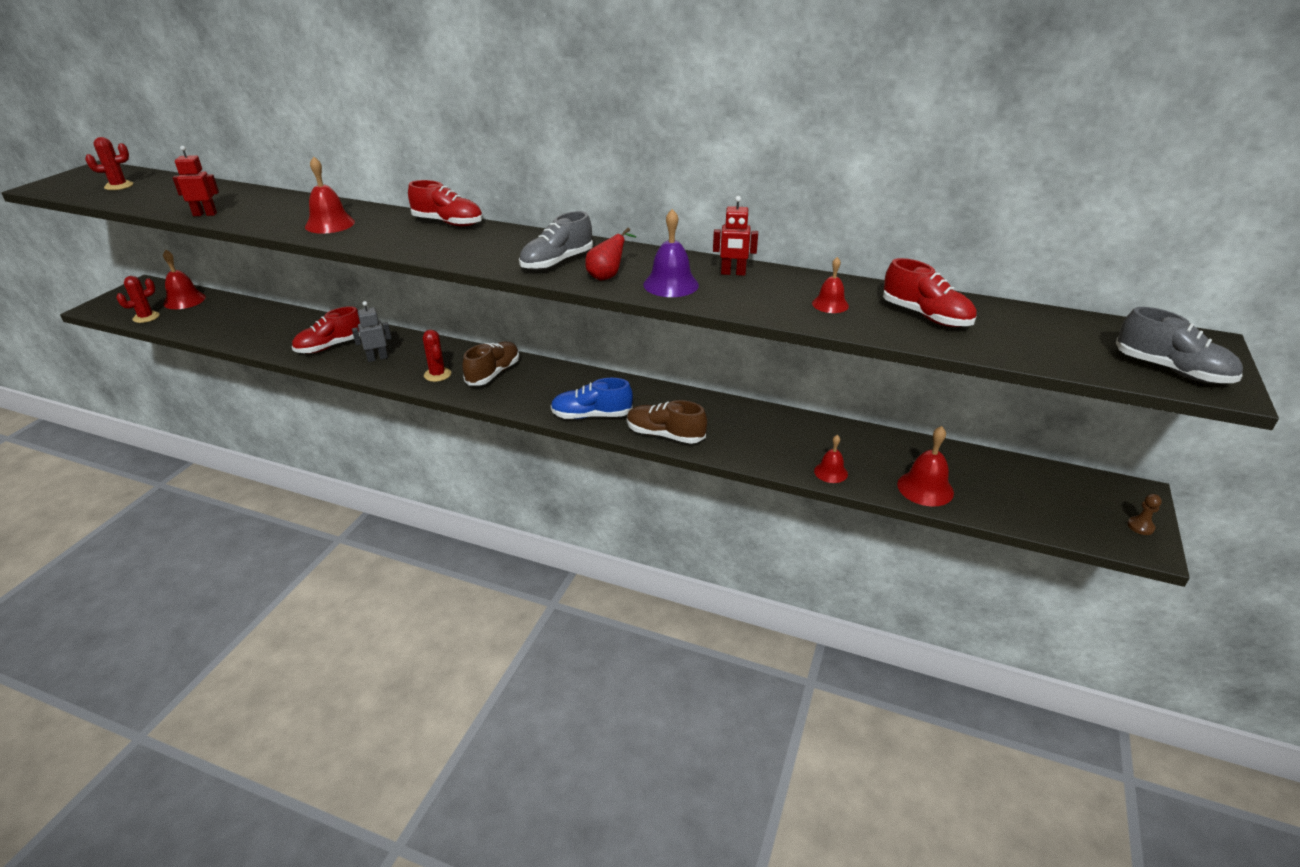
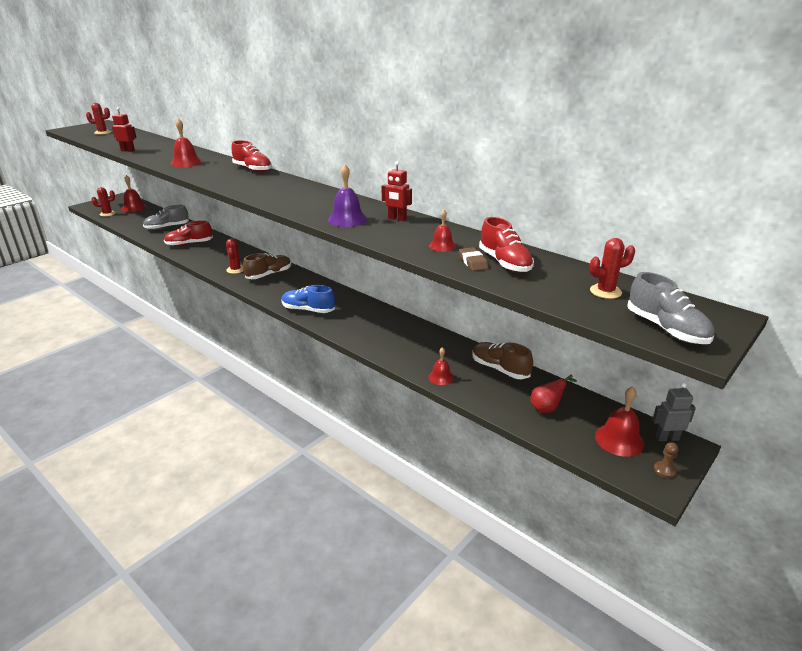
camera: 20 degrees right, 5 degrees down
grey robot [352,301,392,362] -> grey robot moved to [652,383,696,441]
grey shoe [519,211,593,270] -> grey shoe moved to [143,205,189,230]
red pear [585,228,636,280] -> red pear moved to [530,375,577,413]
brown shoe [627,400,707,444] -> brown shoe moved to [472,342,533,379]
red bell [897,426,954,507] -> red bell moved to [595,386,644,457]
none -> brown eraser [459,247,489,271]
none -> red cactus [589,238,635,299]

